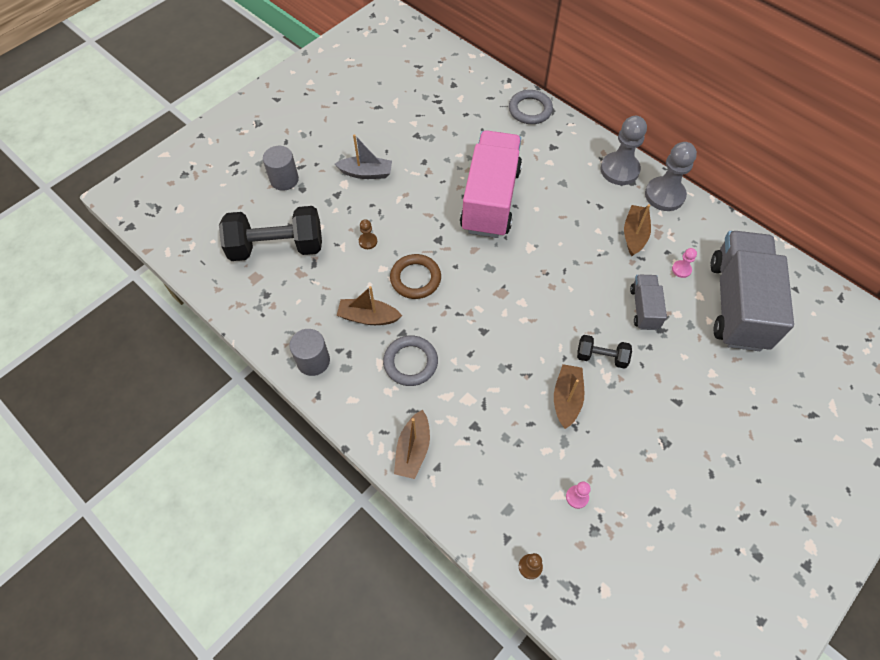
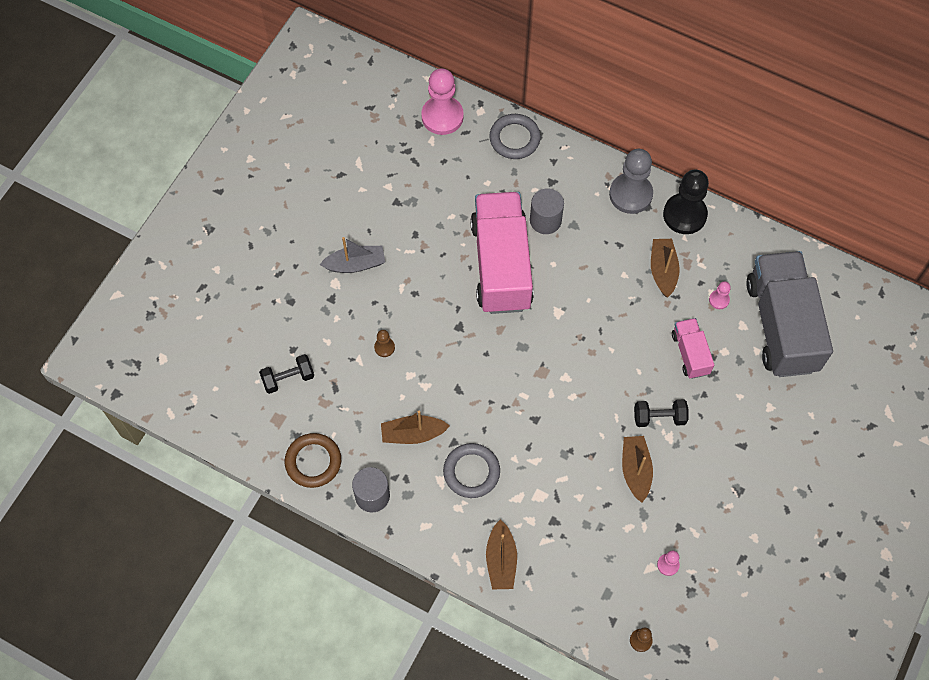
camera: 15 degrees left, 5 degrees up
black dumbbell [219,206,322,261] -> black dumbbell [259,354,314,394], size x0.50
grey cylinder [263,146,299,191] -> grey cylinder moved to [530,188,564,234]
brown ring [390,254,441,299] -> brown ring moved to [285,433,341,488]
grey truck [630,275,667,330] -> pink truck [672,318,714,379]
grey pawn [645,142,697,211] -> black pawn [663,170,709,234]
none -> pink pawn [421,68,464,135]

